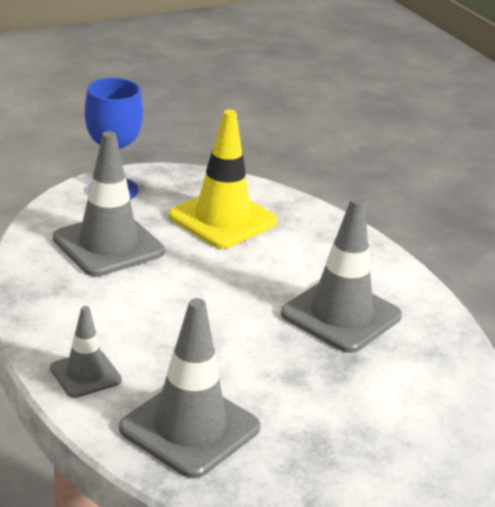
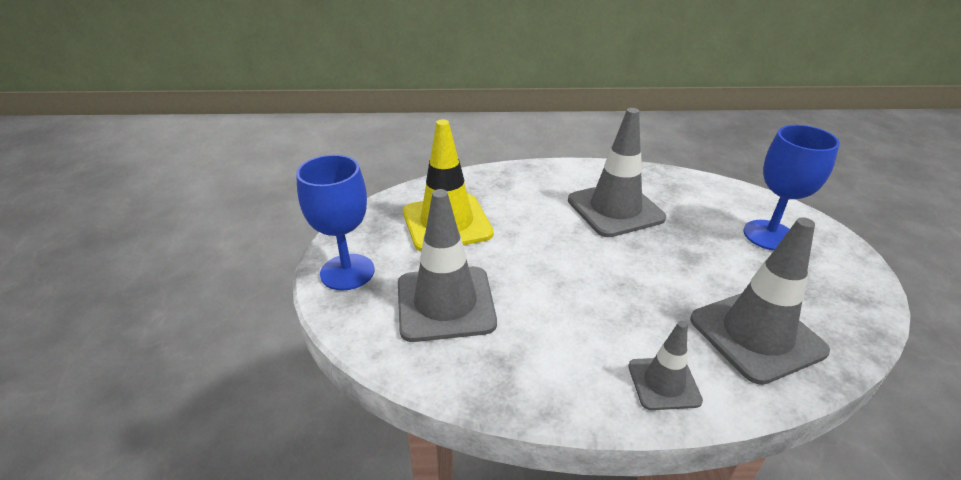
camera: 60 degrees left, 5 degrees up
none -> blue goblet [743,125,840,251]

